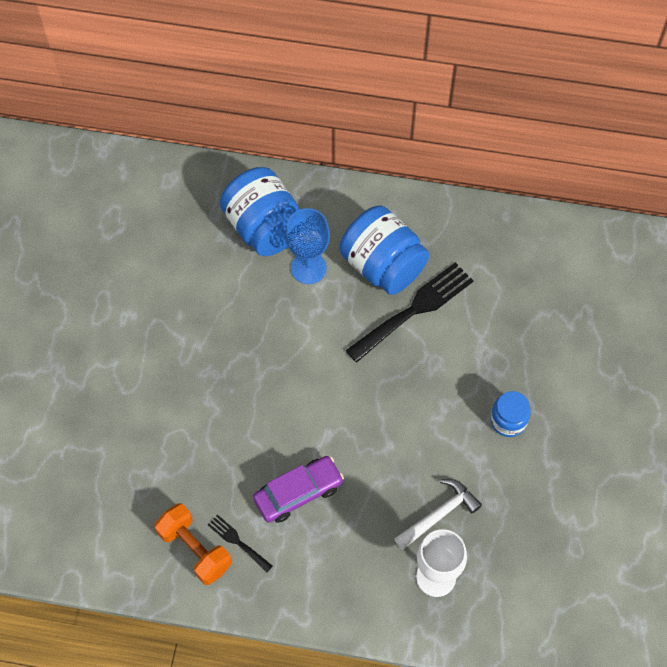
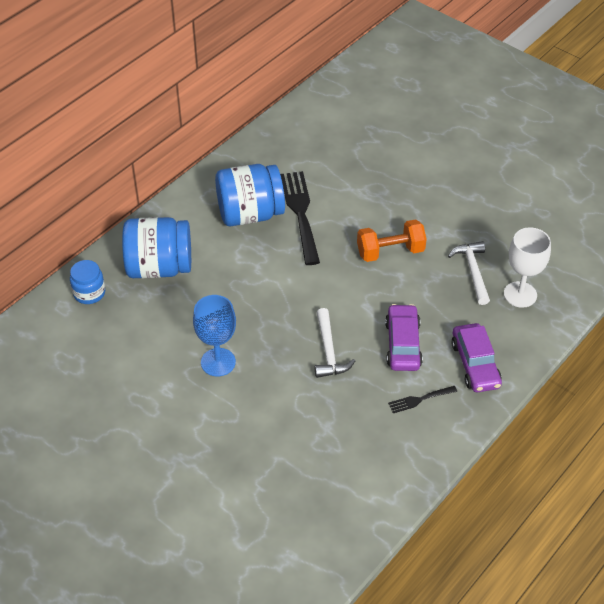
camera: 60 degrees left, 15 degrees down
orange dumbbell [155,503,232,585] -> orange dumbbell moved to [357,219,427,262]
blue goblet [285,208,330,284] -> blue goblet moved to [193,295,236,376]
blue jar [490,391,531,437] -> blue jar moved to [70,260,105,304]
none -> white hammer [315,308,355,378]
none -> purple car [451,323,502,392]

